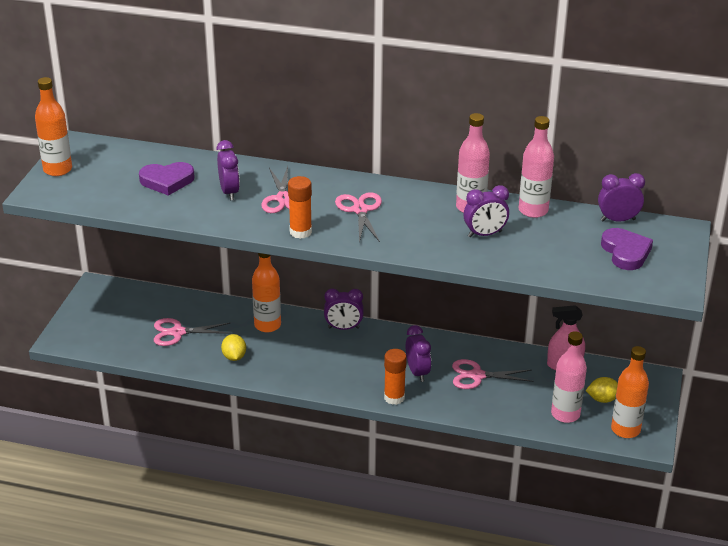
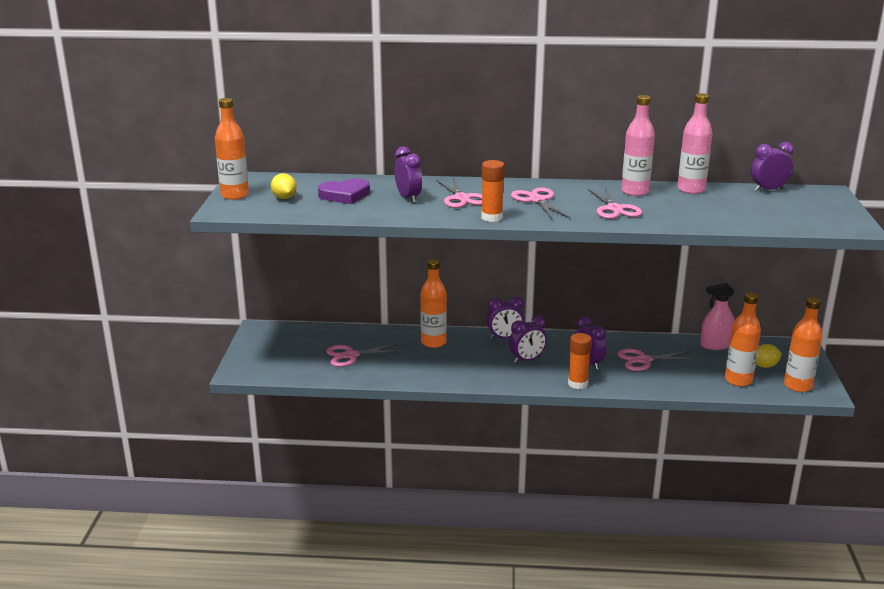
camera: 10 degrees left, 10 degrees down
yellow lemon [221,334,246,361] -> yellow lemon moved to [271,173,297,199]
purple clock [464,185,509,238] -> purple clock moved to [509,316,547,363]
pink bottle [551,331,587,423] -> orange bottle [725,292,761,386]
purple heart [601,228,653,270] -> none
none -> pink scissors [587,187,642,219]

